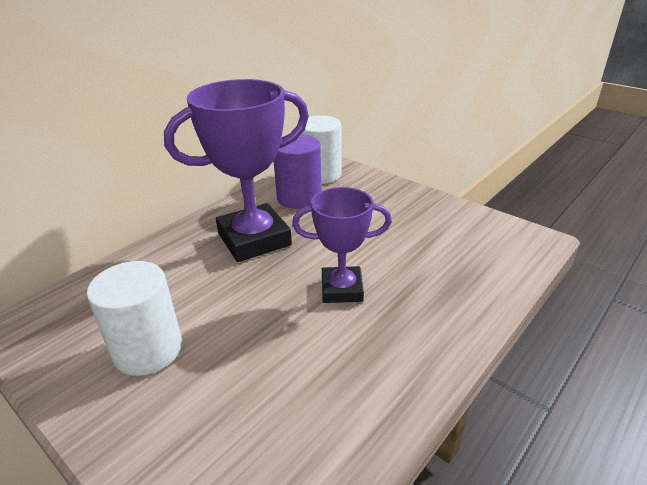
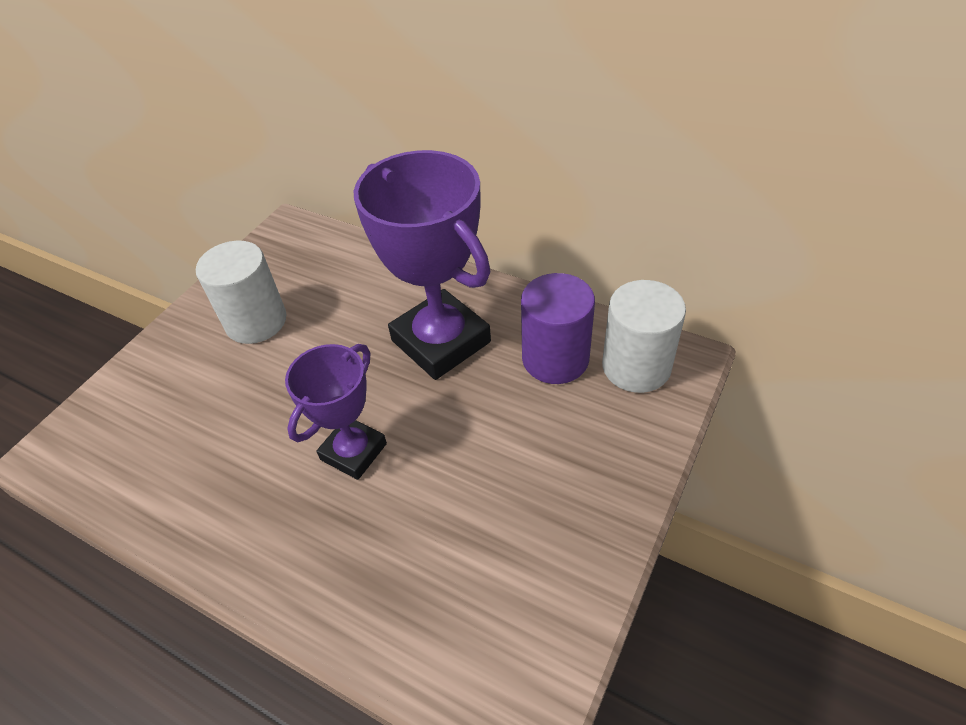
camera: 80 degrees right, 15 degrees up
purple trophy [292,187,392,303] -> purple trophy turned 45 degrees clockwise [285,344,387,480]

